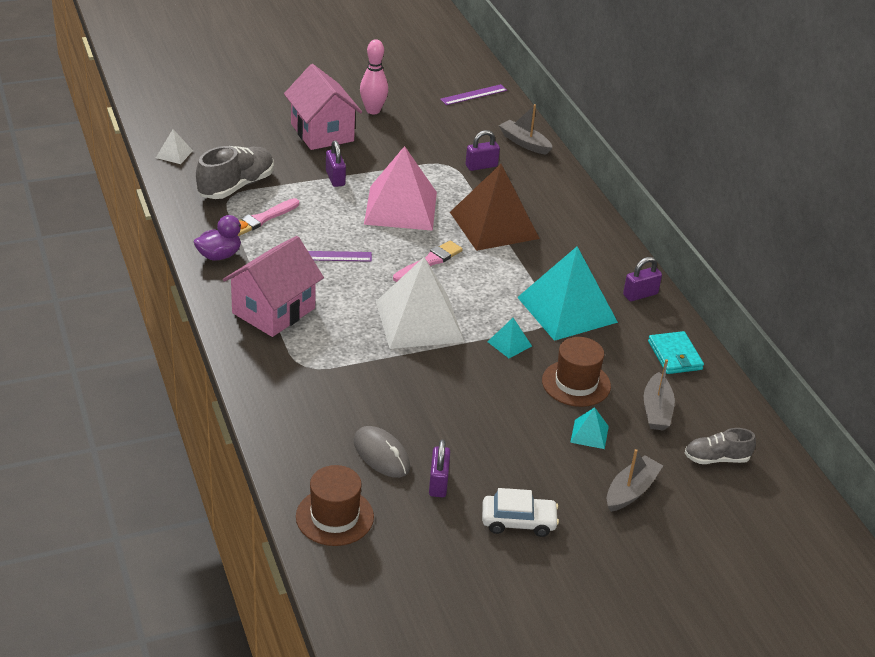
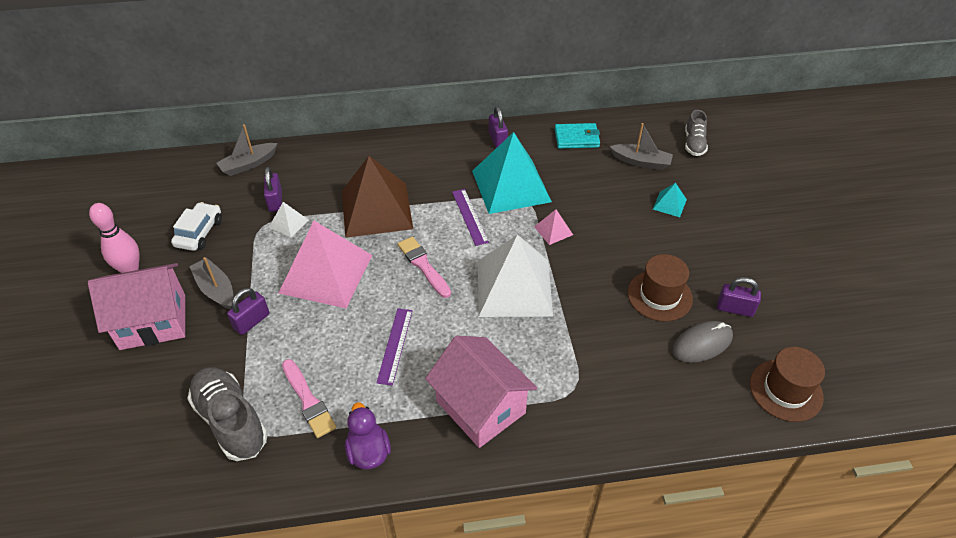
camera: 75 degrees left, 10 degrees up
white pyramid [156,129,193,164] -> white pyramid moved to [269,202,309,238]
purple padlock [326,141,346,187] -> purple padlock turned 45 degrees counterclockwise [227,288,269,335]
purple ruler [440,84,507,105] -> purple ruler moved to [452,189,489,246]
white car [482,488,559,537] -> white car moved to [171,202,222,251]
turquoise pyramid [487,318,532,358] -> pink pyramid [534,209,573,245]
brown hat [542,337,611,407] -> brown hat moved to [628,254,693,322]
grey boat [607,449,663,512] -> grey boat moved to [189,257,233,309]

